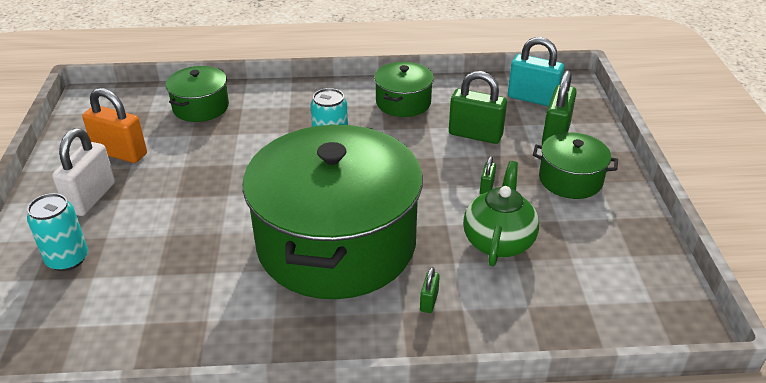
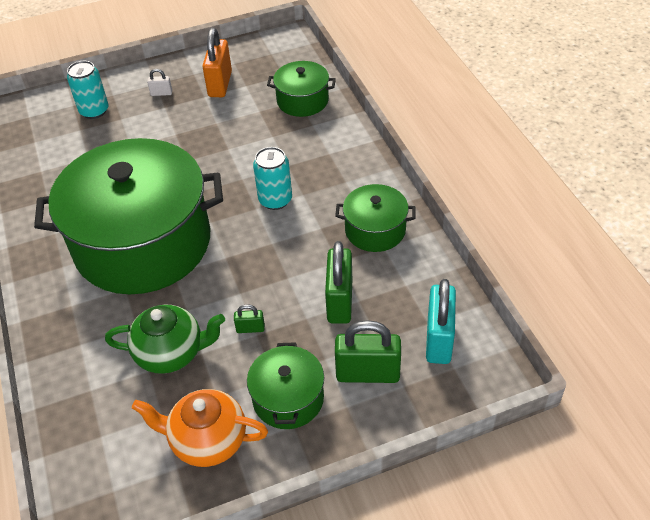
camera: 75 degrees right, 10 degrees up
white padlock [52,128,115,216] -> white padlock [147,69,172,96], size x0.47
green padlock [420,267,440,313] -> none
none -> orange teapot [132,389,268,467]

